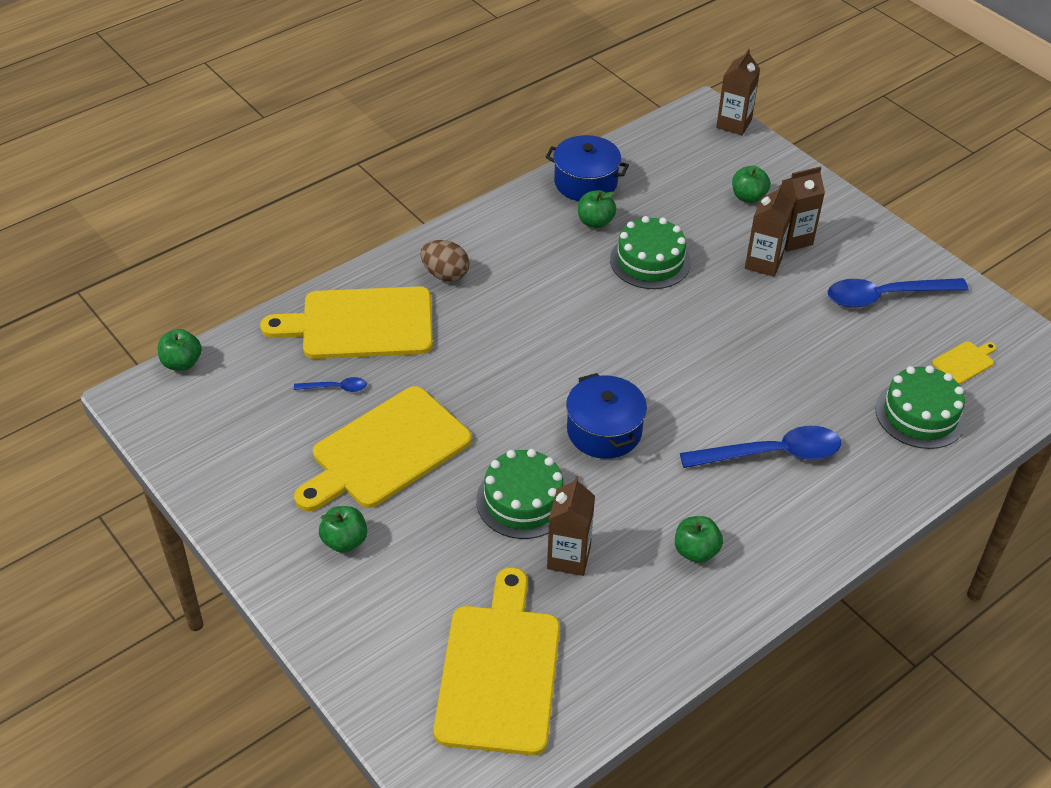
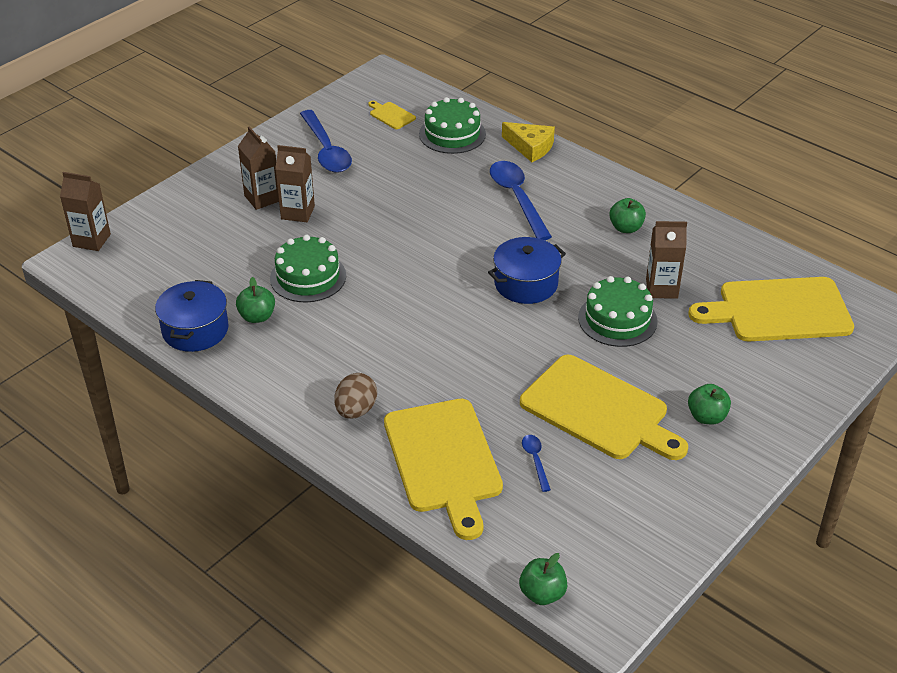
camera: 100 degrees left, 5 degrees down
green apple [732,166,770,203] -> none
none -> yellow cheese [502,122,555,162]

